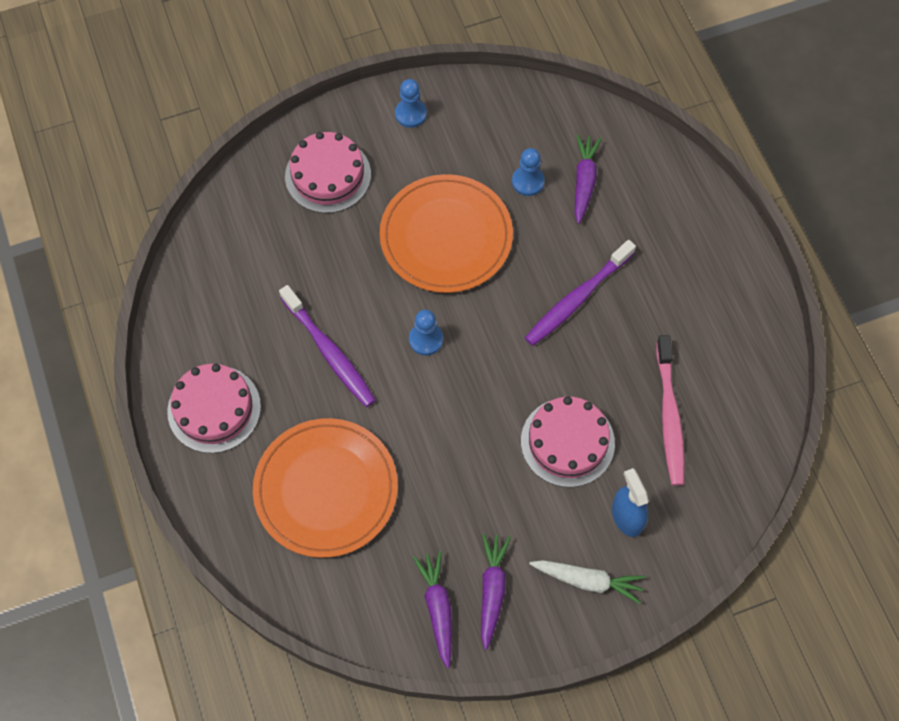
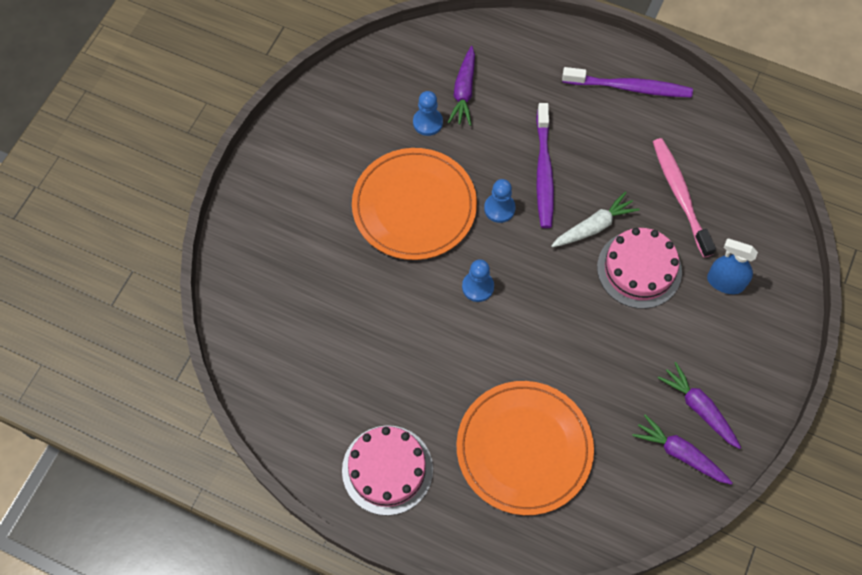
camera: 45 degrees left, 0 degrees up
purple toothbrush [279,285,376,407] -> purple toothbrush moved to [562,67,693,97]
pink cake [285,132,371,213] -> none
blue pawn [395,79,427,128] -> blue pawn moved to [484,179,515,223]
white carrot [529,560,645,604] -> white carrot moved to [551,191,640,247]
purple carrot [575,135,602,224] -> purple carrot turned 135 degrees counterclockwise [448,46,475,126]
pink toothbrush [656,335,685,486] -> pink toothbrush turned 150 degrees counterclockwise [653,138,716,258]

